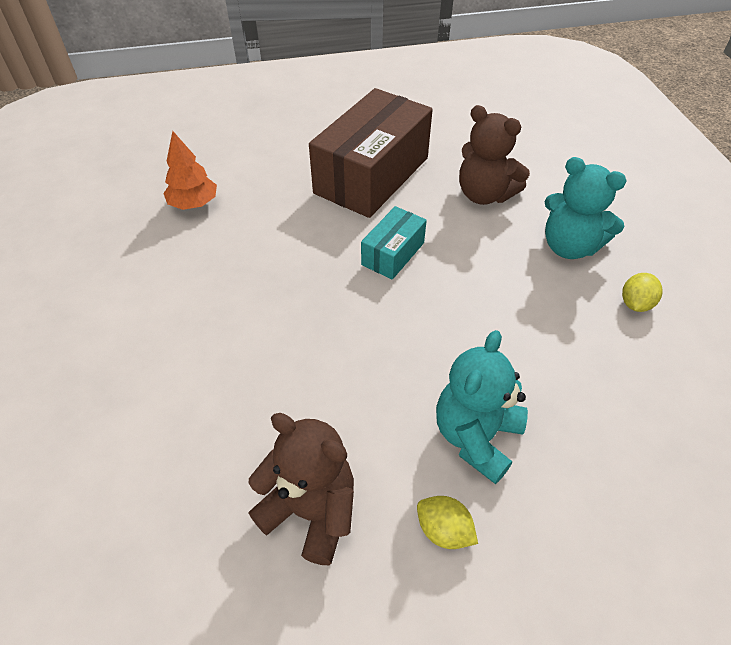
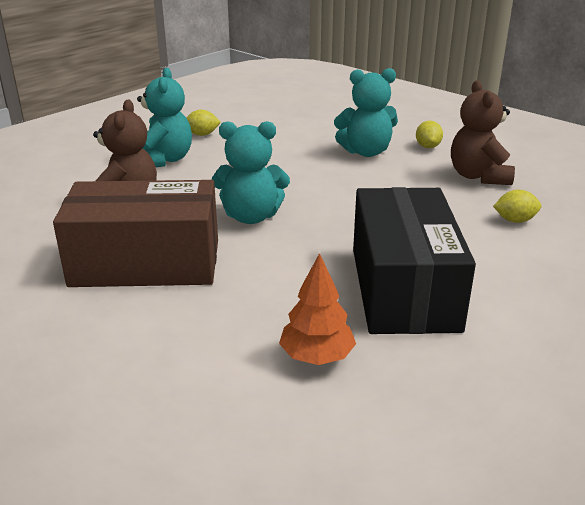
camera: 125 degrees left, 20 degrees down
turquoise box [361,206,427,280] -> turquoise teddy bear [212,121,290,224]
none -> black box [353,187,476,334]
none -> yellow lemon [493,190,541,223]

